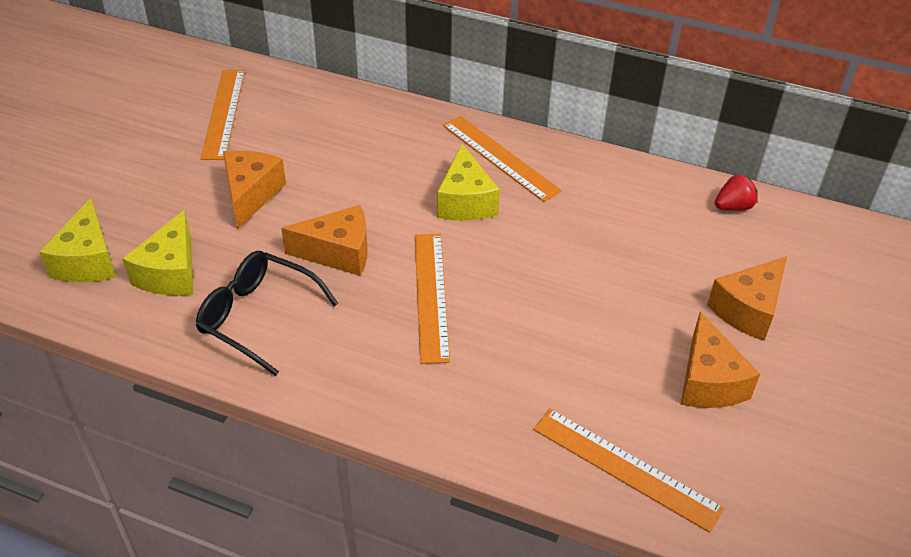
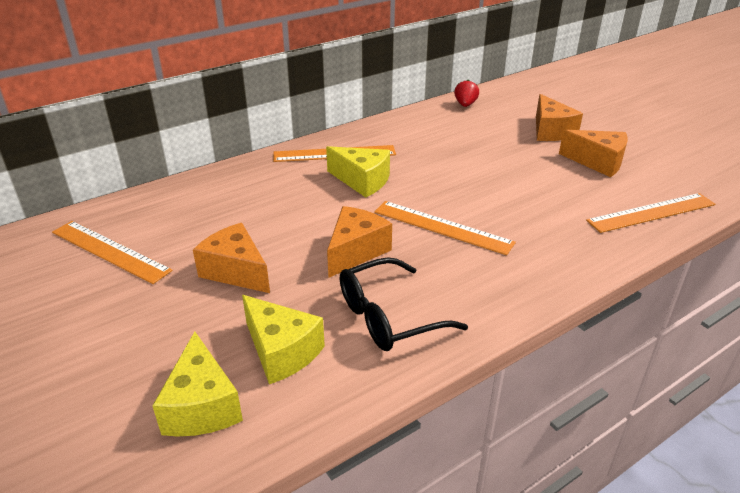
camera: 55 degrees left, 10 degrees down
yellow cheese [39,198,116,282] -> yellow cheese turned 45 degrees clockwise [152,332,243,437]

